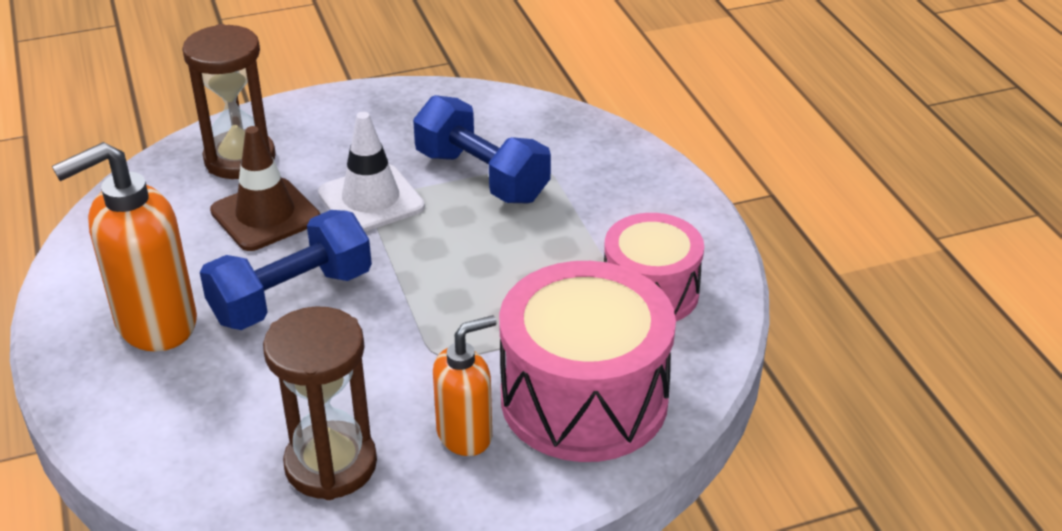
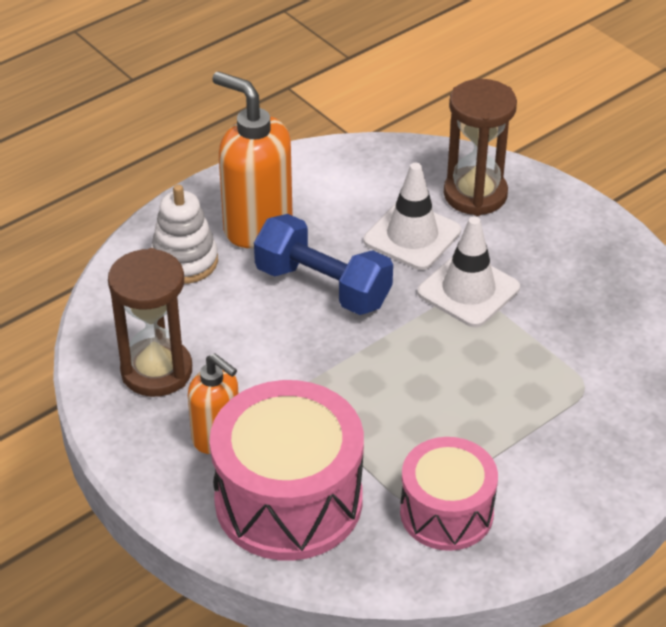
camera: 70 degrees right, 5 degrees up
brown traffic cone [210,126,320,251] -> white traffic cone [364,163,461,270]
blue dumbbell [413,95,551,203] -> none
none -> white stacking toy [151,184,218,284]

